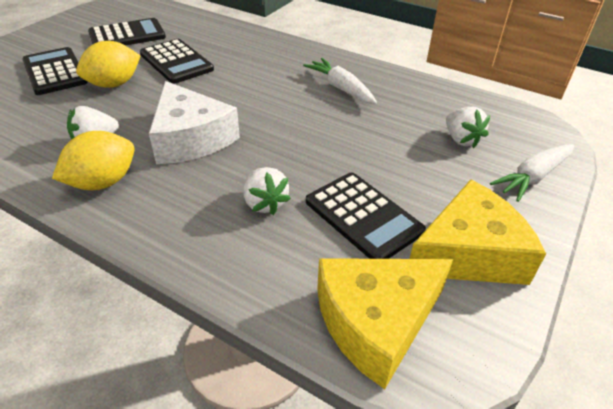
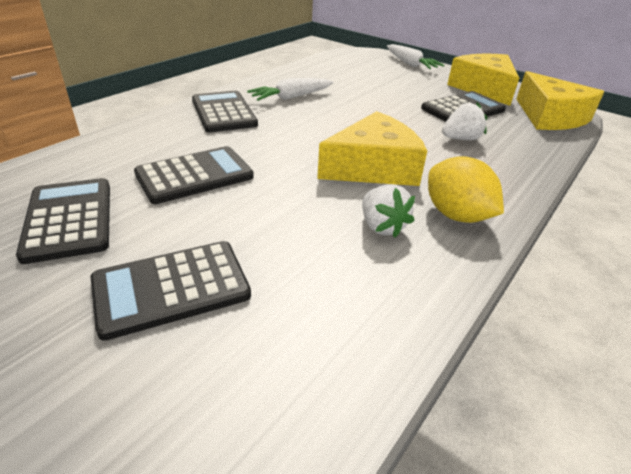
camera: 85 degrees left, 5 degrees down
yellow lemon [76,41,141,88] -> none
white cheese [149,81,240,164] -> yellow cheese [317,111,427,186]
white strawberry [446,107,490,148] -> none
none -> black calculator [192,91,258,133]

